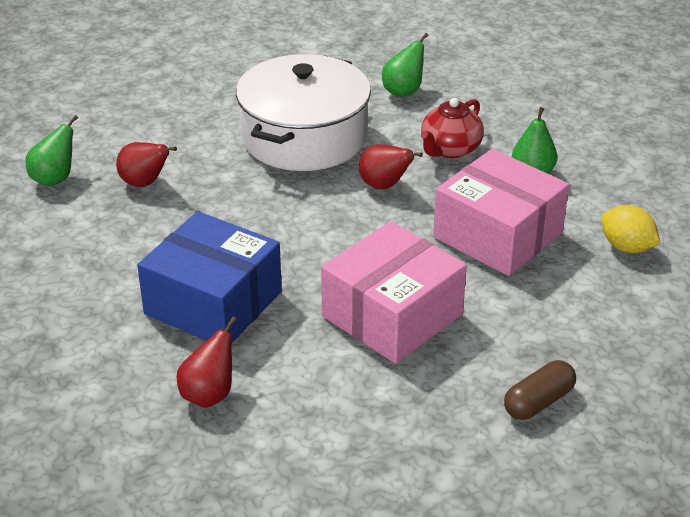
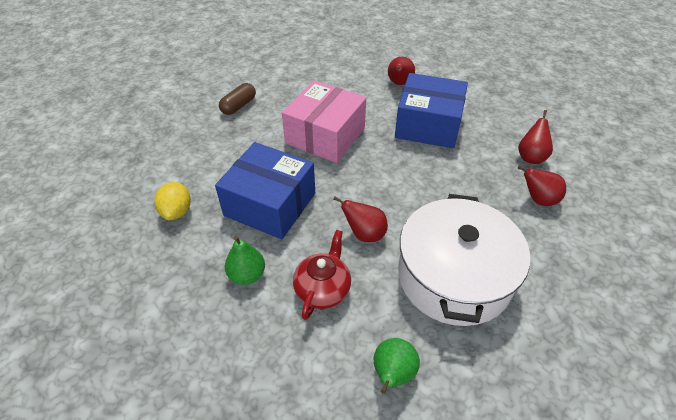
camera: 165 degrees right, 10 degrees up
green pear [25,115,78,187] -> none
pink box [433,149,569,276] -> blue box [215,142,315,239]
yellow lemon [601,205,661,253] -> yellow lemon turned 60 degrees clockwise [154,182,191,220]
none -> red pear [518,110,553,164]

